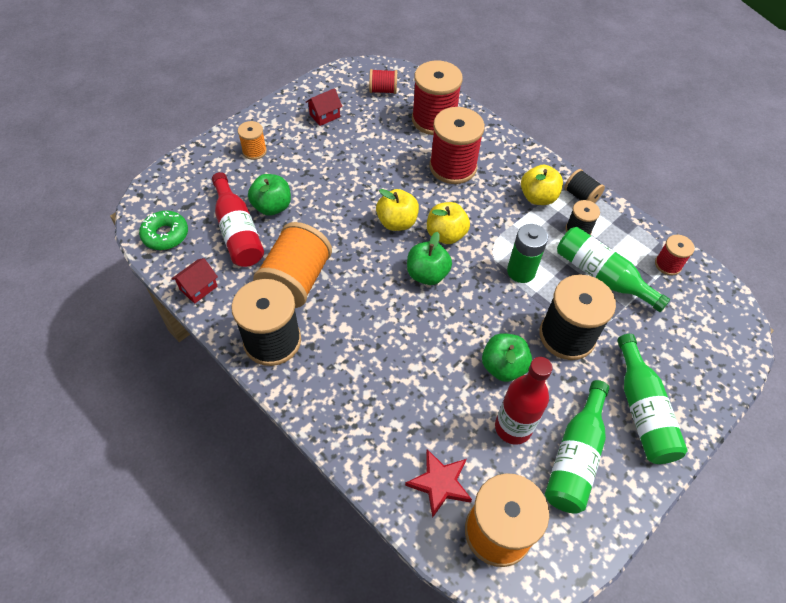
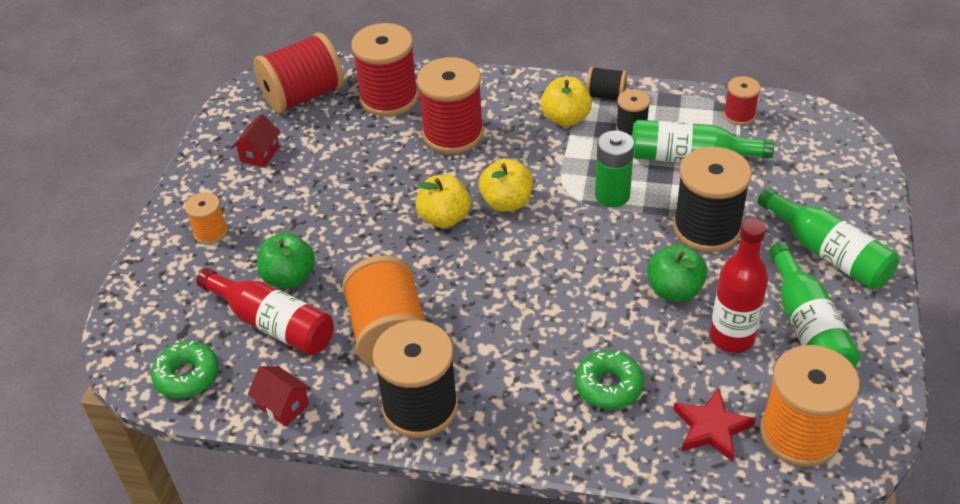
camera: 30 degrees left, 10 degrees down
red house [171,258,218,304] -> red house turned 60 degrees counterclockwise [248,366,311,427]
red spool [369,69,397,94] -> red spool [254,33,344,113], size x1.95
green apple [407,232,452,285] -> none
none -> green donut [575,350,644,409]

